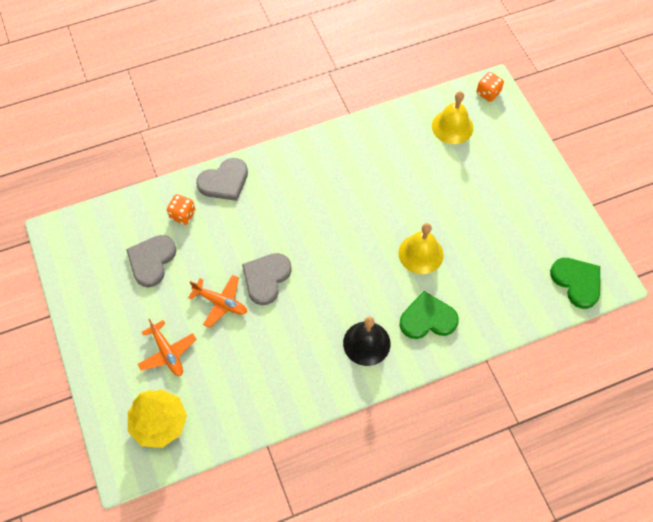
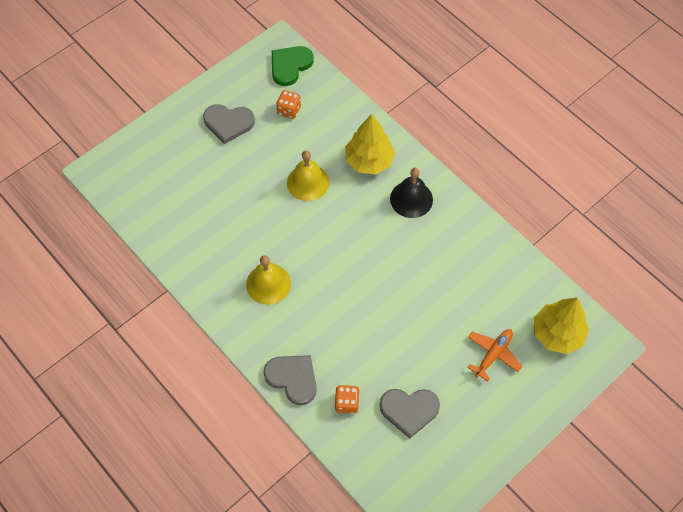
camera: 110 degrees left, 0 degrees up
orange plane [188,275,247,328] -> none
grey heart [242,253,292,305] -> grey heart moved to [203,104,255,144]
green heart [400,291,459,339] -> yellow tree [345,114,395,175]
yellow bell [432,91,473,144] -> yellow bell moved to [246,255,291,305]
orange dice [476,72,504,102] -> orange dice moved to [276,90,301,119]

